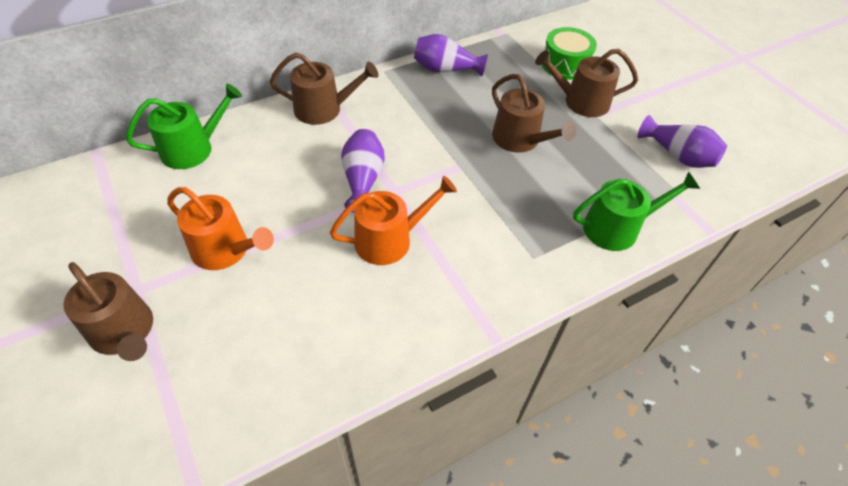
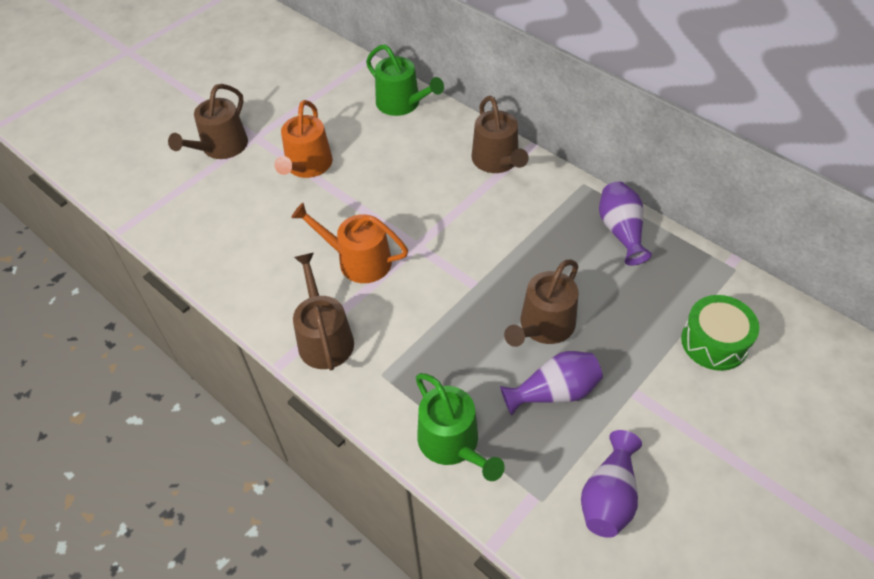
camera: 75 degrees right, 0 degrees up
orange watering can [330,176,457,265] -> orange watering can turned 150 degrees clockwise [291,203,408,283]
purple vase [341,129,385,213] -> purple vase moved to [500,351,603,415]
brown watering can [535,48,638,117] -> brown watering can moved to [293,253,354,370]

